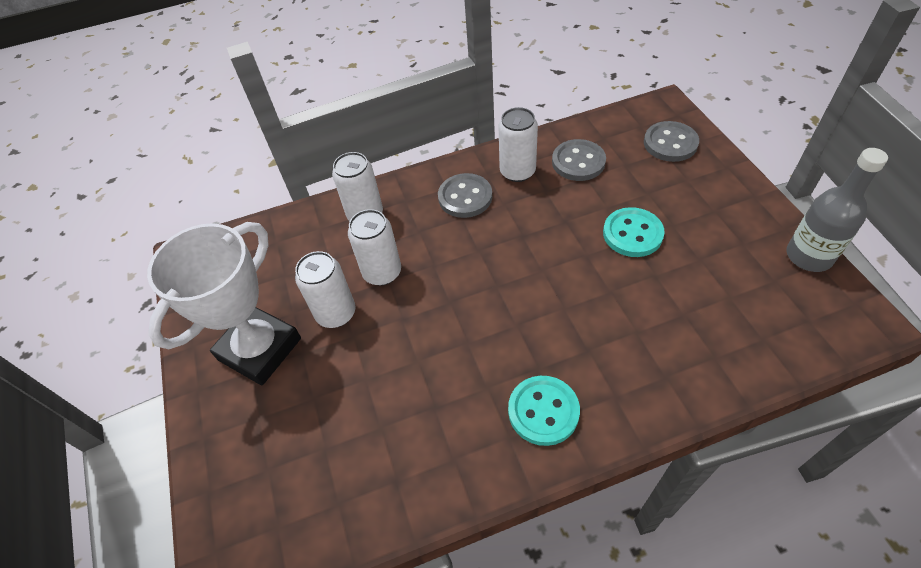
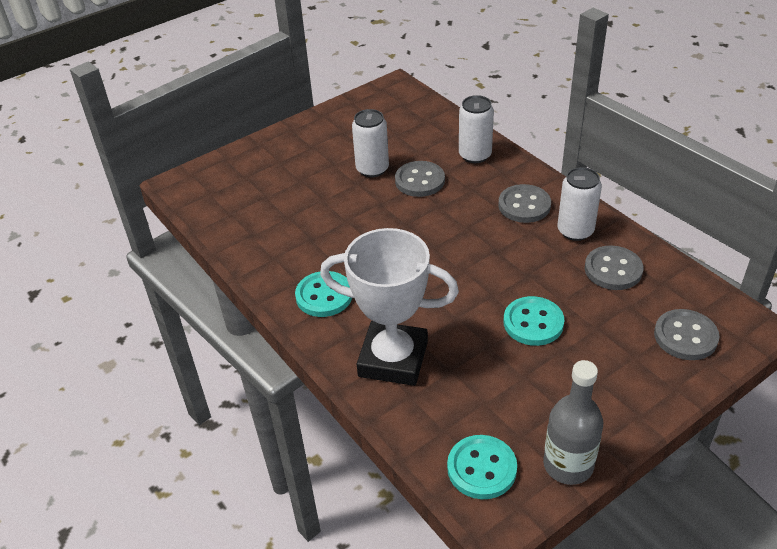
camera: 70 degrees right, 10 degrees down
white trophy [147,222,301,385] -> white trophy moved to [320,228,459,386]
white can [348,209,401,285] -> grey button [395,161,445,197]
none -> turquoise button [447,435,517,499]

